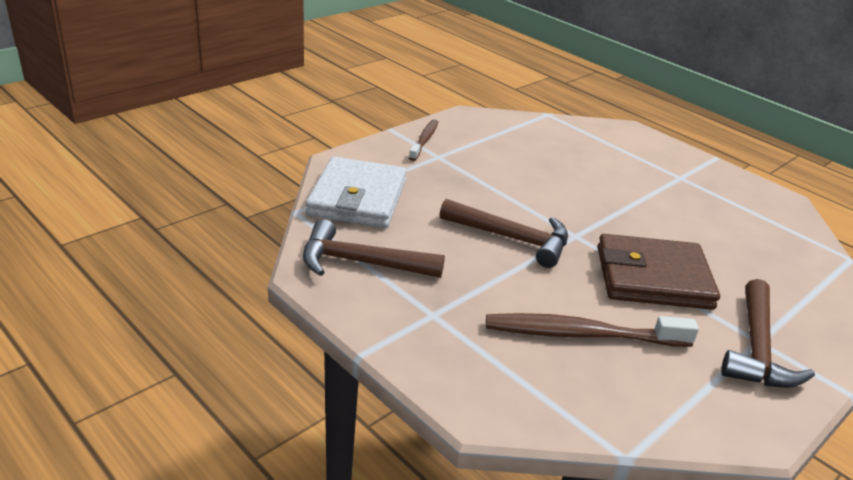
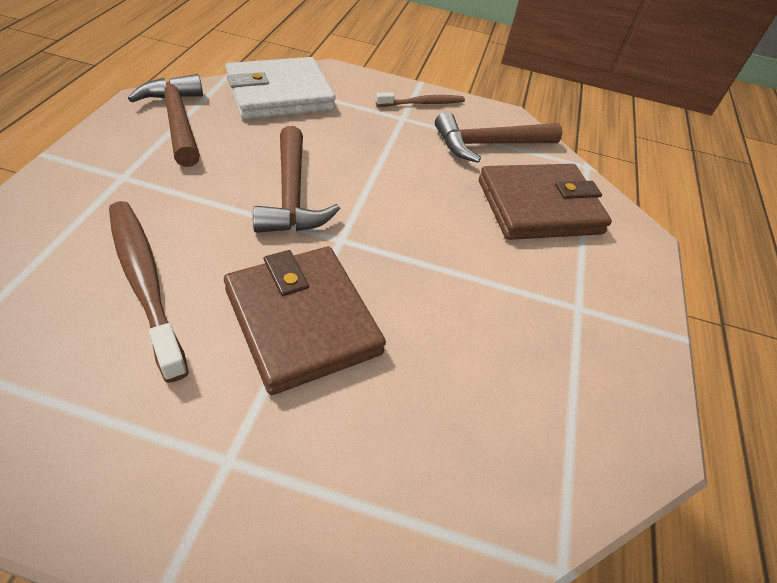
camera: 55 degrees right, 15 degrees up
brown hammer [721,279,815,388] -> brown hammer moved to [435,112,562,163]
none -> brown wallet [479,164,612,240]

